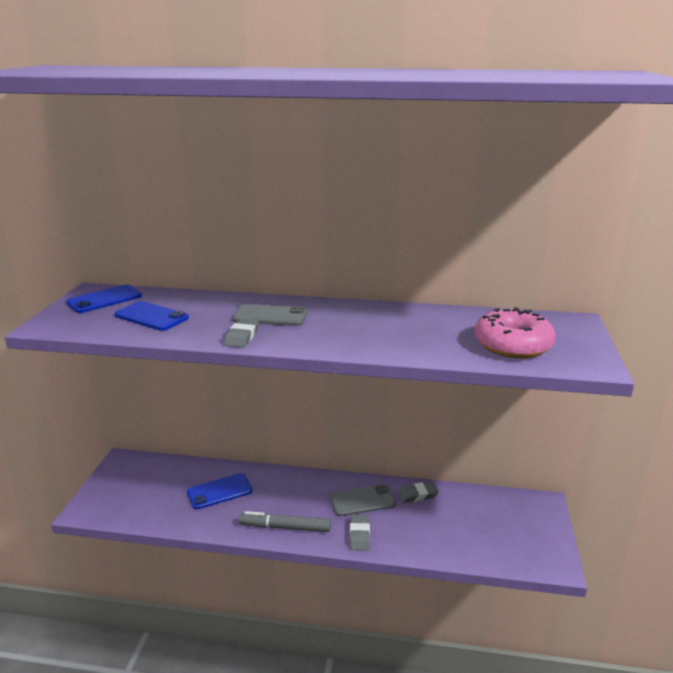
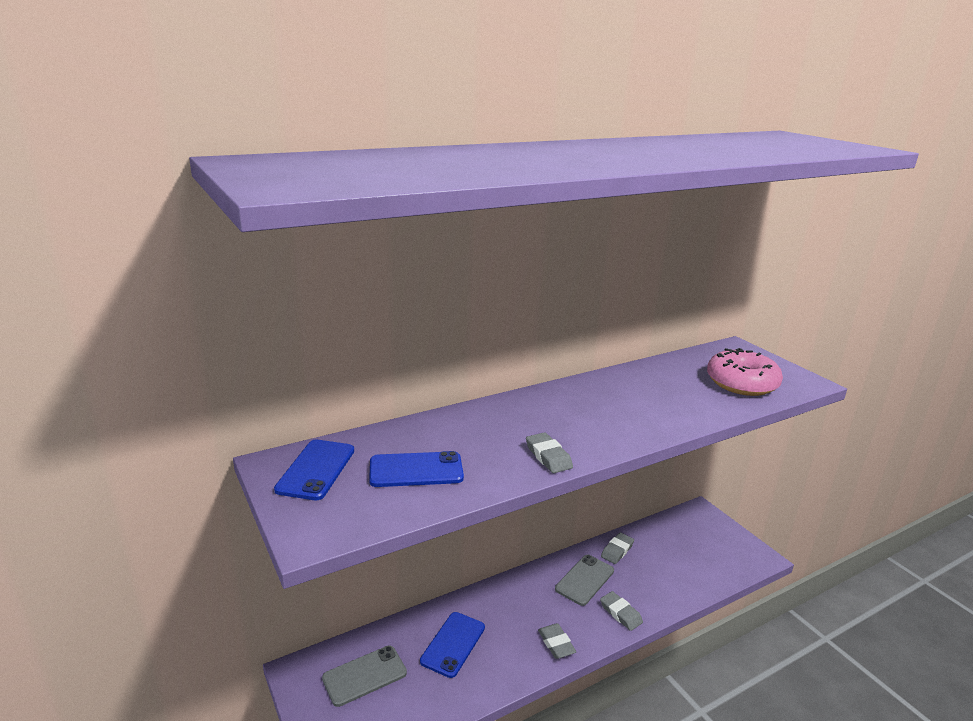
camera: 40 degrees left, 0 degrees up
grey phone [232,304,308,326] -> grey phone moved to [322,646,407,707]
grey marker [238,511,331,532] -> grey eraser [538,623,576,659]

